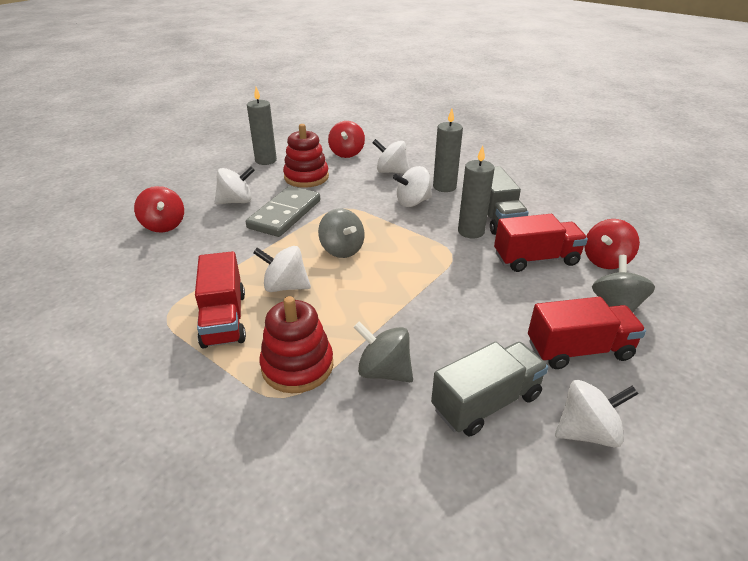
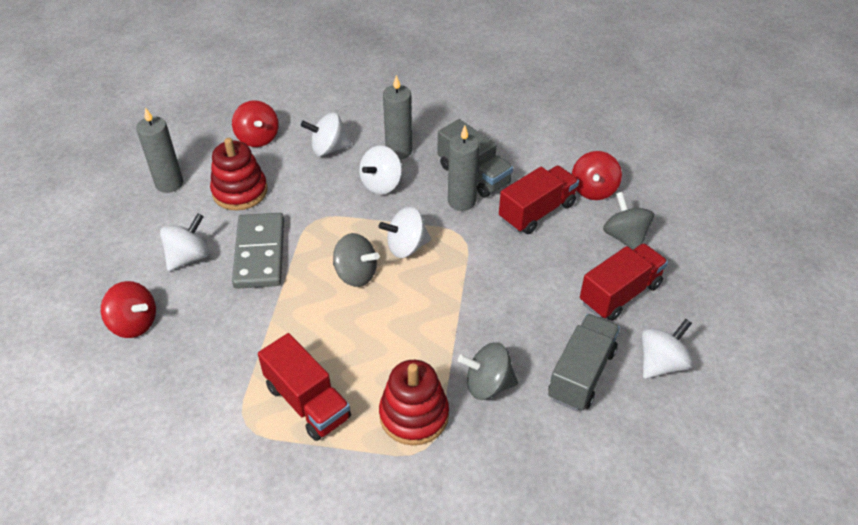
camera: 30 degrees left, 10 degrees up
white spinning top [253,246,311,292] -> white spinning top moved to [379,207,431,258]

